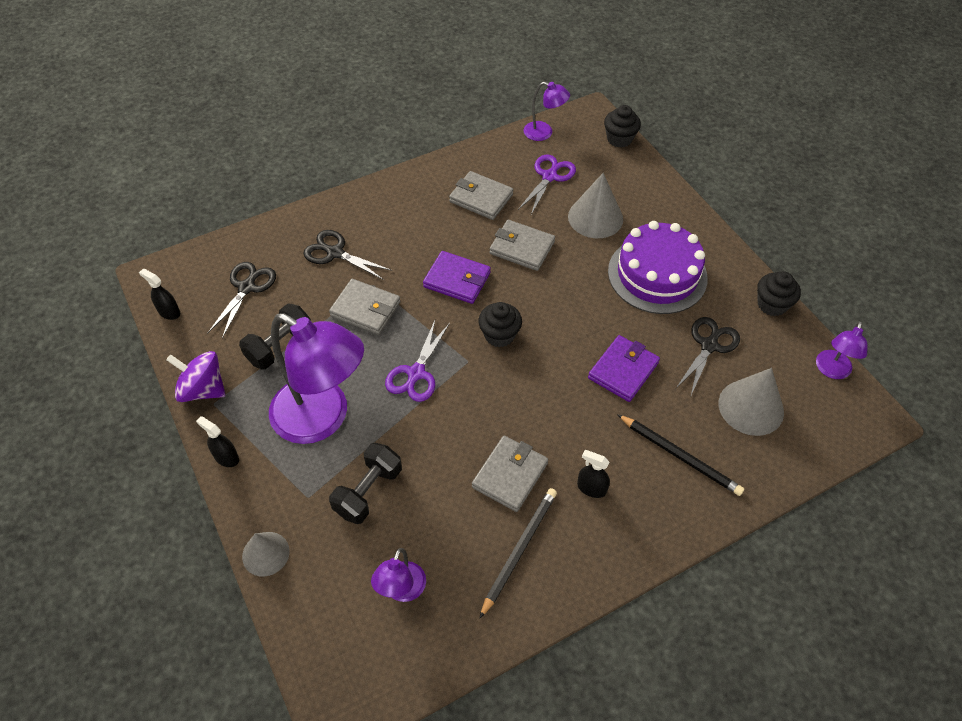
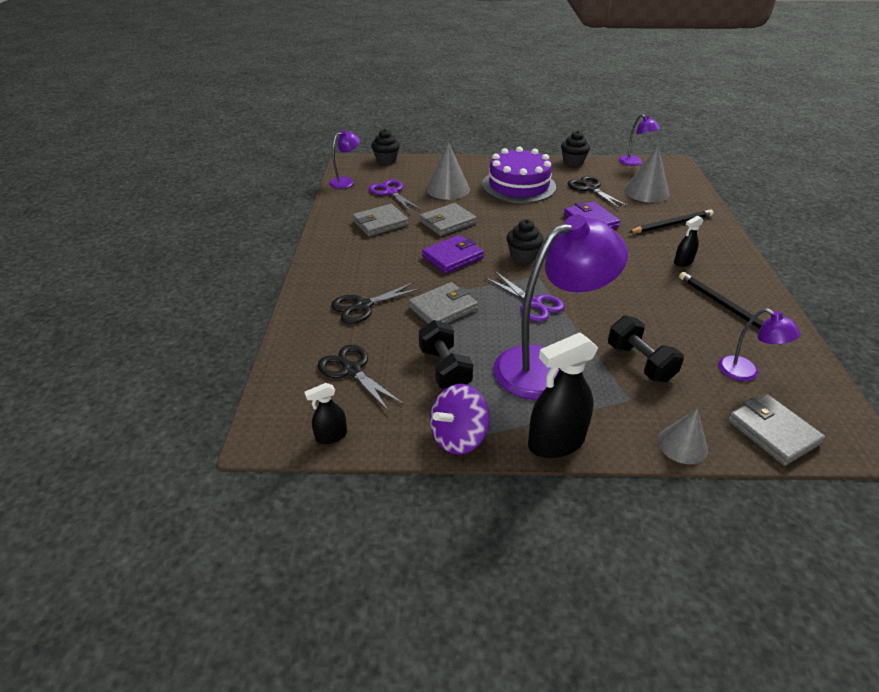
camera: 60 degrees left, 15 degrees down
black spray bottle [196,416,239,467] -> black spray bottle [528,332,598,458], size x1.91
grey wallet [472,435,548,512] -> grey wallet moved to [728,394,825,466]

